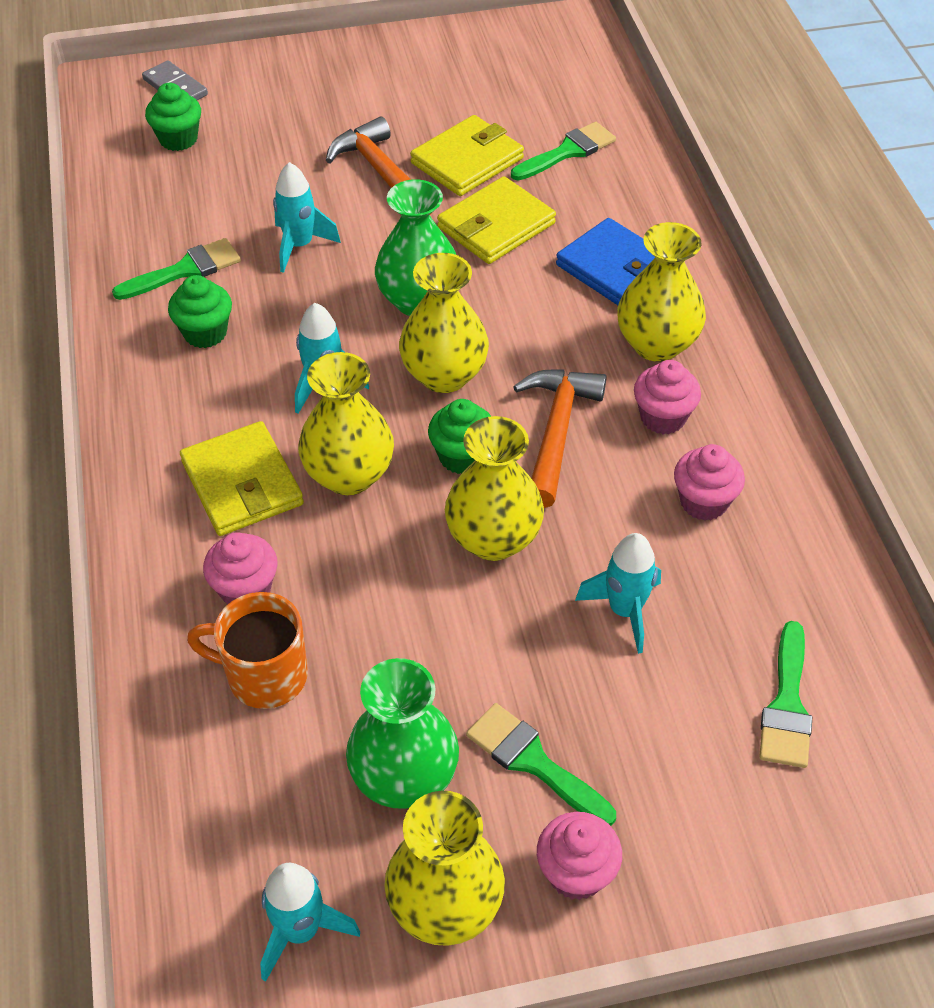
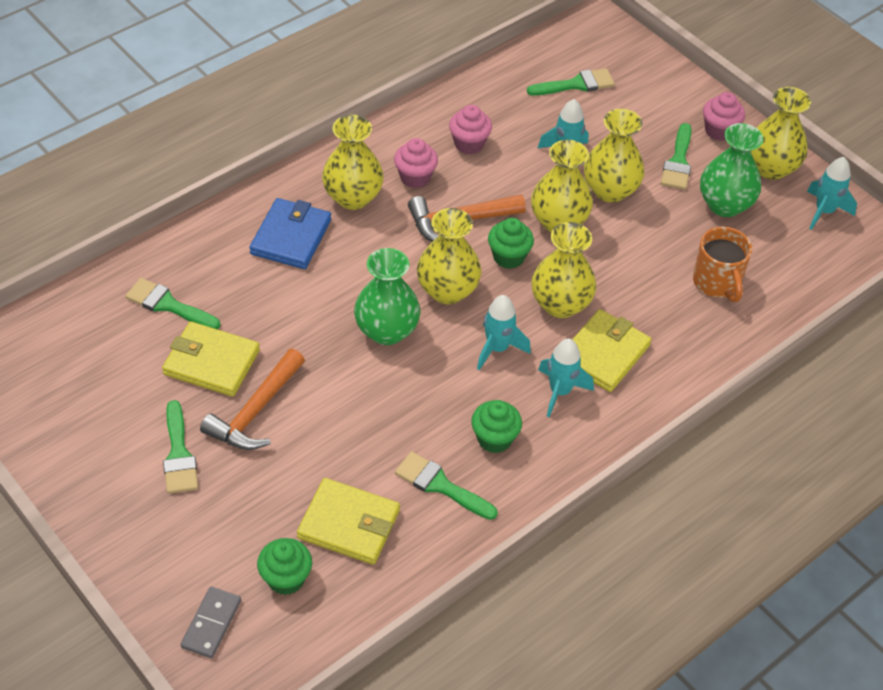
camera: 120 degrees left, 0 degrees up
pink cupcake [203,532,278,605] -> none
turquoise rocket [273,162,341,273] -> turquoise rocket moved to [538,339,594,417]
yellow wallet [437,176,556,264] -> yellow wallet moved to [297,478,400,565]
none -> green brush [163,400,198,494]
none -> yellow vase [584,109,645,203]

